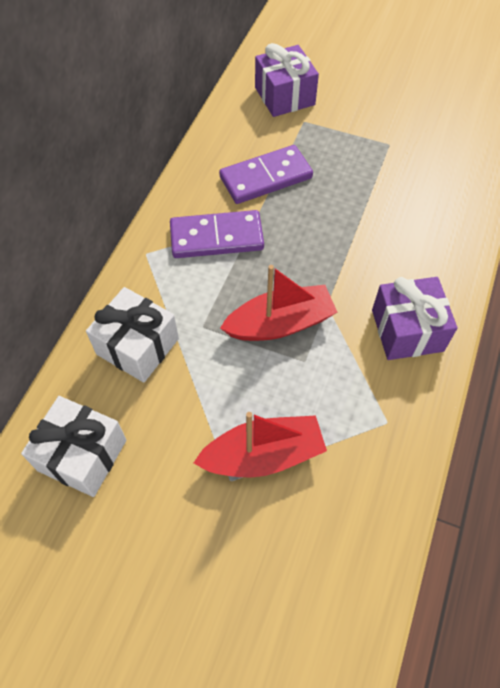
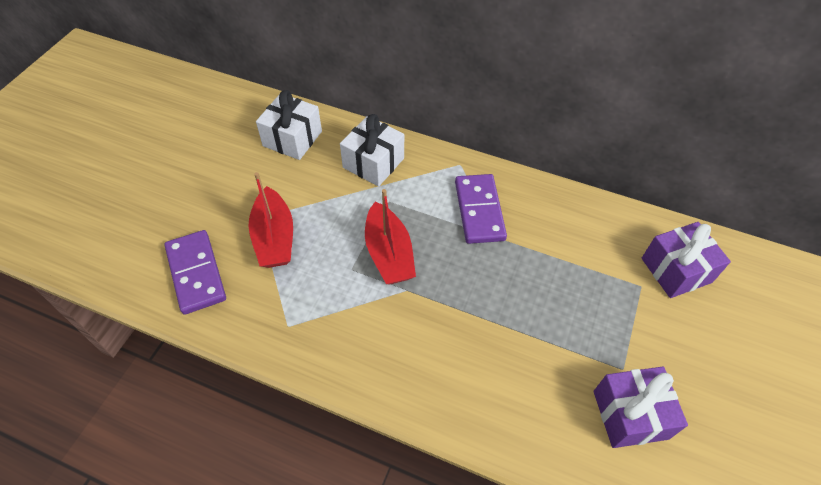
camera: 90 degrees right, 5 degrees down
purple domino [219,145,313,204] -> purple domino moved to [164,230,226,315]
purple gift [372,277,457,360] -> purple gift moved to [594,366,688,448]

